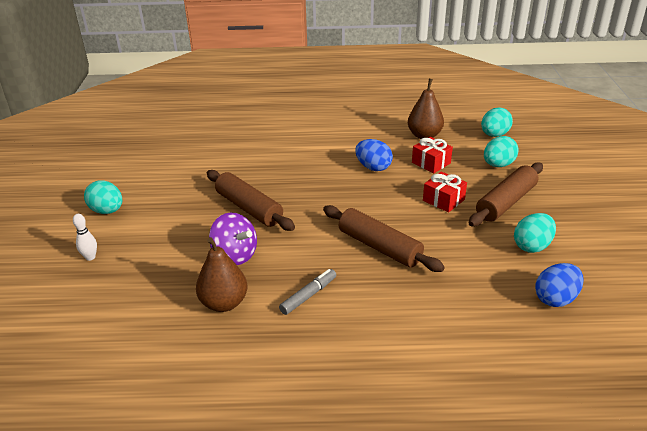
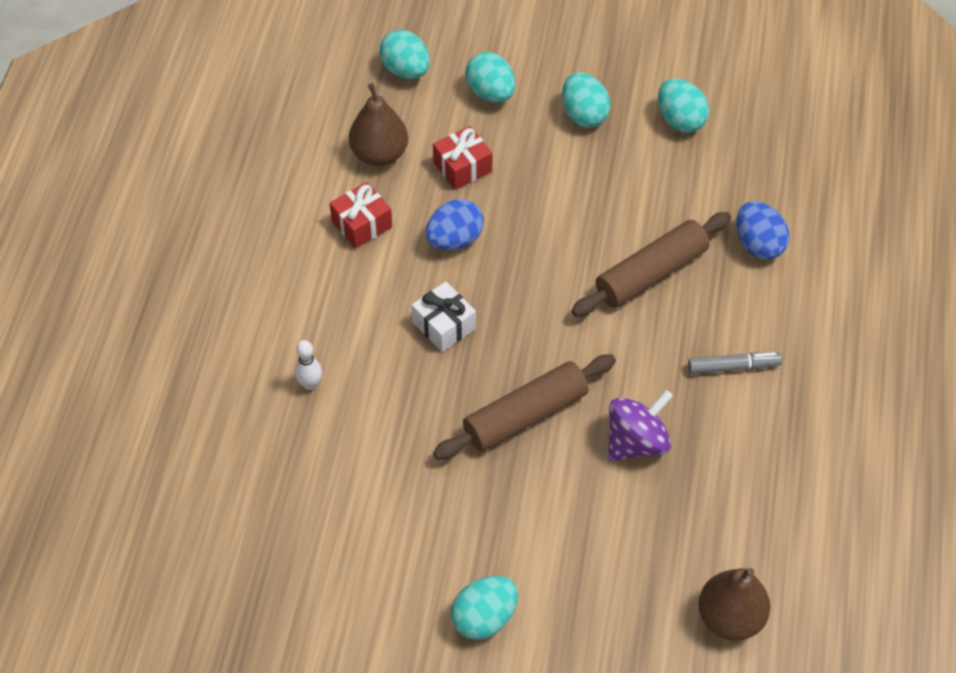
camera: 80 degrees left, 20 degrees up
white bowling pin [73,214,97,261] -> white bowling pin moved to [295,340,322,390]
brown pear [196,237,247,312] -> brown pear moved to [698,568,770,641]
grey marker [279,269,336,315] -> grey marker turned 120 degrees clockwise [688,352,782,374]
red gift [423,171,467,212] -> red gift moved to [329,182,392,249]
brown rolling pin [469,162,543,227] -> turquoise egg [562,72,611,128]
blue egg [535,263,584,307] -> blue egg moved to [736,201,790,260]
none -> white gift [412,282,476,352]

